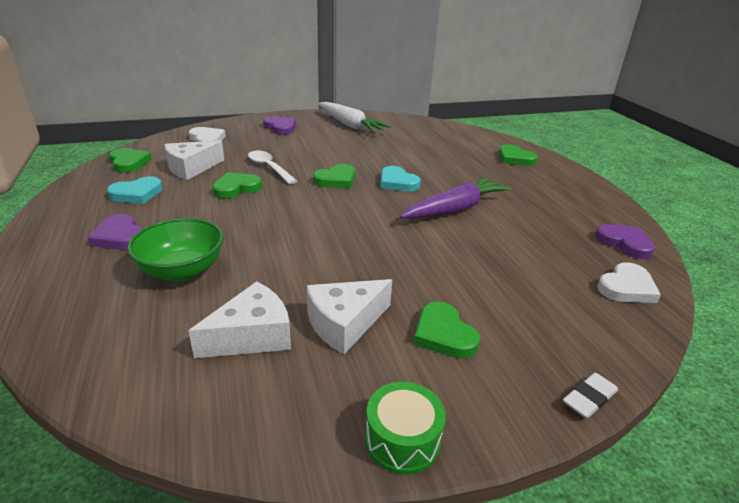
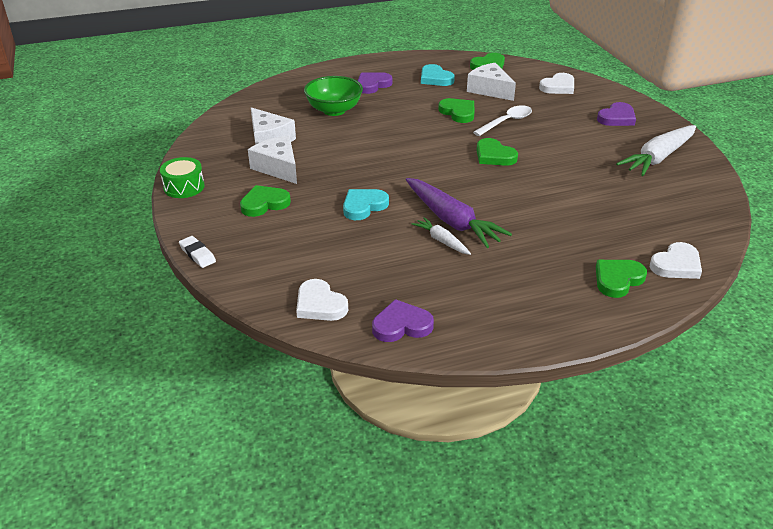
camera: 90 degrees right, 5 degrees up
turquoise heart [381,166,421,191] -> turquoise heart moved to [343,189,389,220]
purple heart [595,224,655,259] -> purple heart turned 150 degrees counterclockwise [372,299,434,342]
none -> white carrot [412,217,471,255]
none -> white heart [650,242,702,279]

